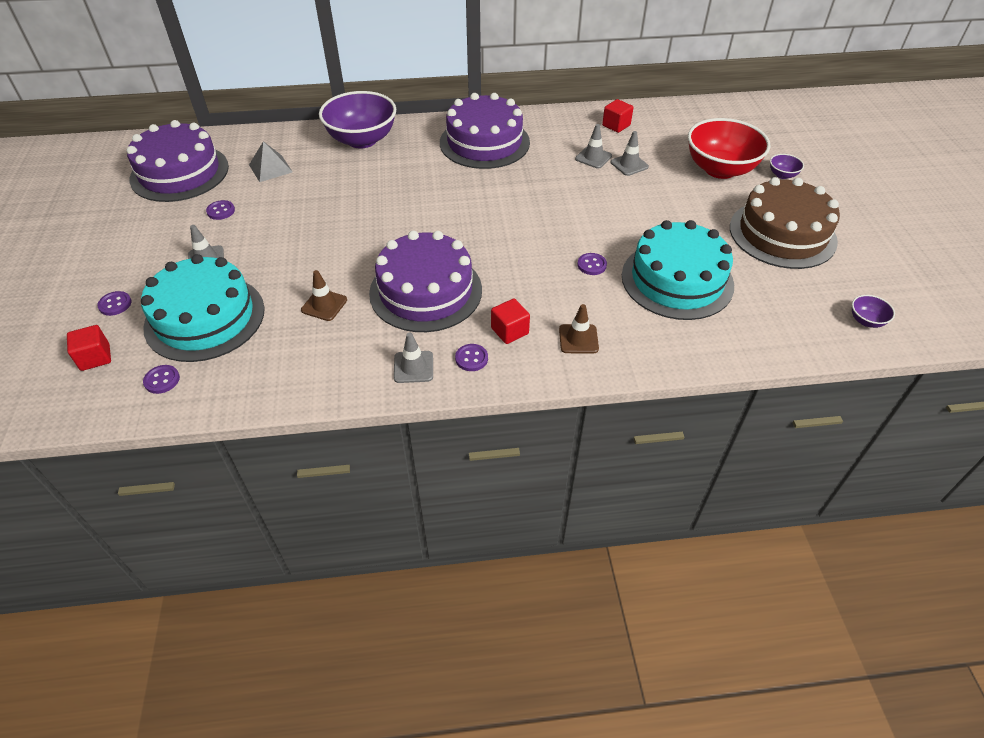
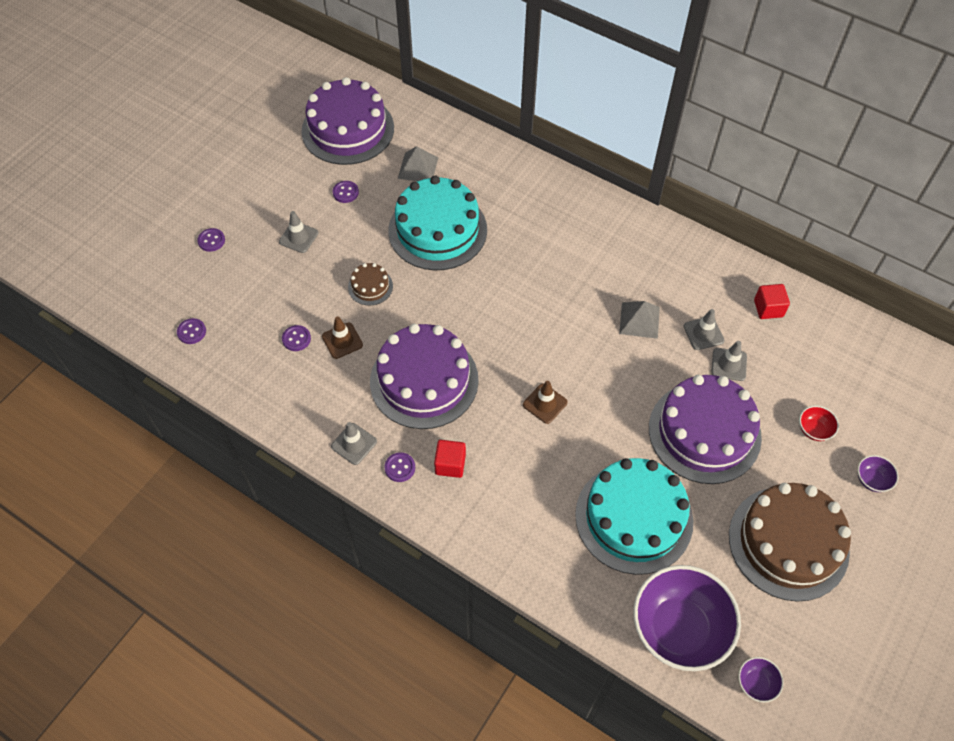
camera: 40 degrees right, 10 degrees up
red cube [67,325,111,371] -> none
turquoise cake [141,254,265,362] -> turquoise cake moved to [388,176,487,270]
purple bowl [319,91,396,149] -> purple bowl moved to [633,565,741,671]
purple cake [440,93,530,169] -> purple cake moved to [649,375,762,484]
brown traffic cone [559,304,599,353] -> brown traffic cone moved to [523,381,568,424]
purple button [577,253,607,275] -> purple button moved to [282,325,311,351]
red bowl [688,118,771,179] -> red bowl [799,406,839,441], size x0.41
none -> brown cake [348,263,393,306]
none -> grey pyramid [619,301,660,339]

